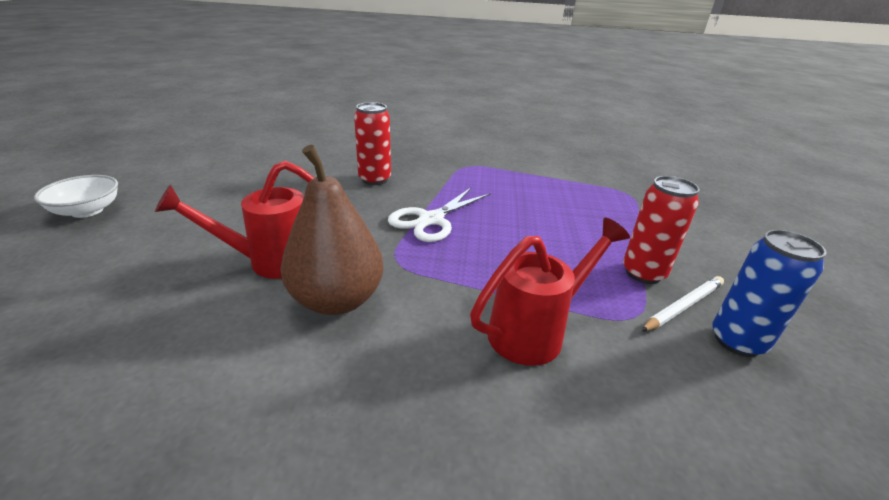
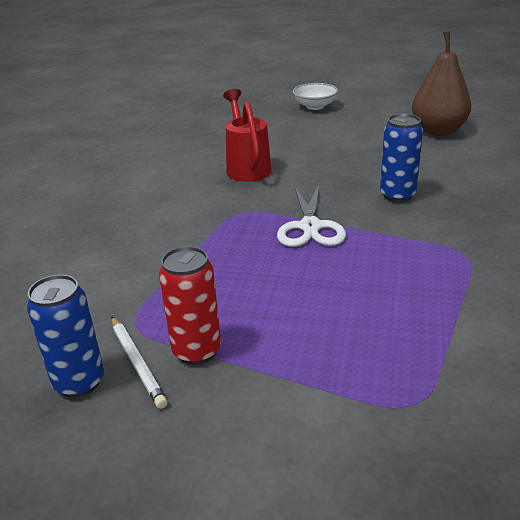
camera: 100 degrees right, 0 degrees up
brown pear [280,145,384,315] -> brown pear moved to [412,31,471,136]
red can [354,102,391,185] -> blue can [380,114,423,202]
white scissors [388,188,491,242] -> white scissors turned 135 degrees counterclockwise [277,185,346,247]
red watering can [470,218,630,366] -> none

